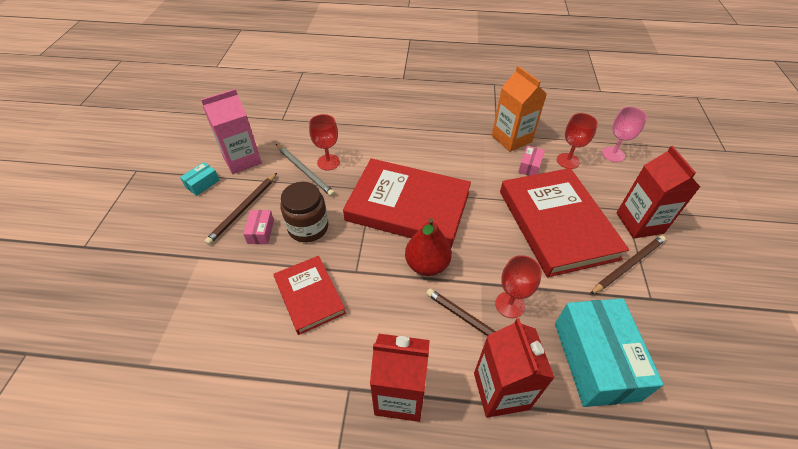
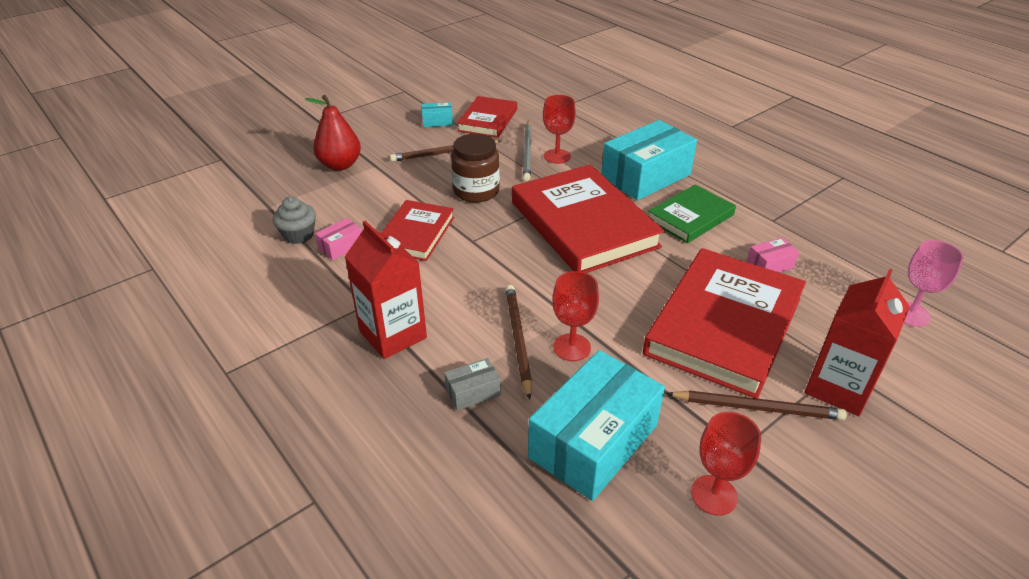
camera: 45 degrees right, 10 degrees down
pink carton [201,89,262,174] -> red book [457,96,517,138]
pink box [243,210,274,244] -> pink box moved to [315,218,362,260]
red pear [405,218,452,276] -> red pear moved to [305,95,361,171]
red carton [474,318,555,418] -> grey box [444,358,501,411]
orange carton [492,66,547,152] -> none
red goblet [557,113,598,169] -> red goblet moved to [691,412,761,516]
none -> grey cupcake [273,197,316,244]
none -> turquoise box [602,120,697,200]
none -> green book [648,184,736,243]

